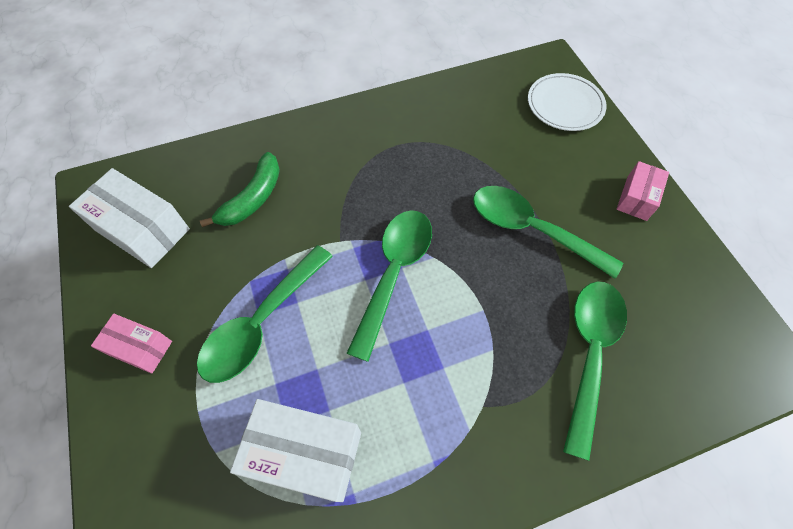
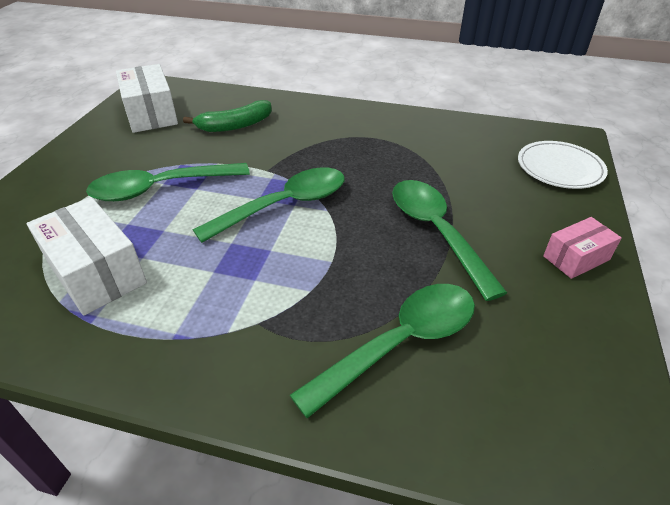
camera: 35 degrees right, 20 degrees down
pink box [91,314,172,374] -> none

